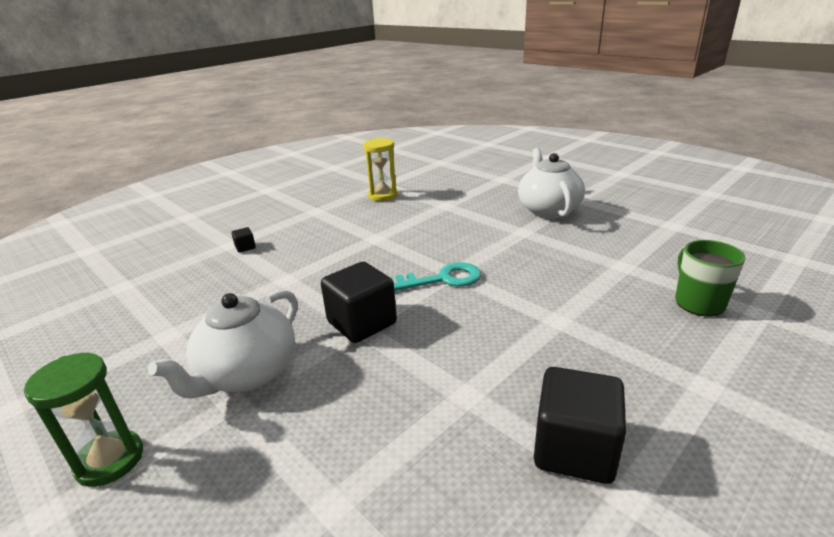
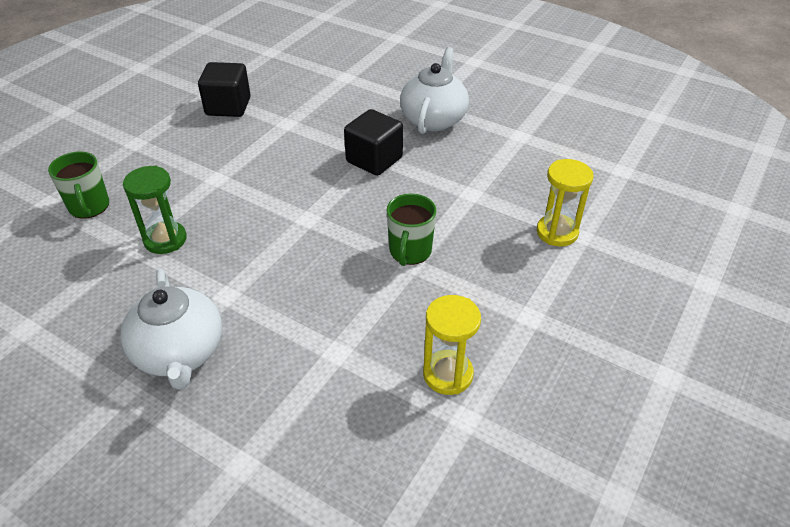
camera: 165 degrees right, 15 degrees up
green hourglass [24,353,143,487] -> green hourglass moved to [123,166,187,254]
black cube [231,227,256,252] -> yellow hourglass [537,159,593,246]
turquoise key [391,262,481,291] -> none
none -> green mug [387,193,437,266]

